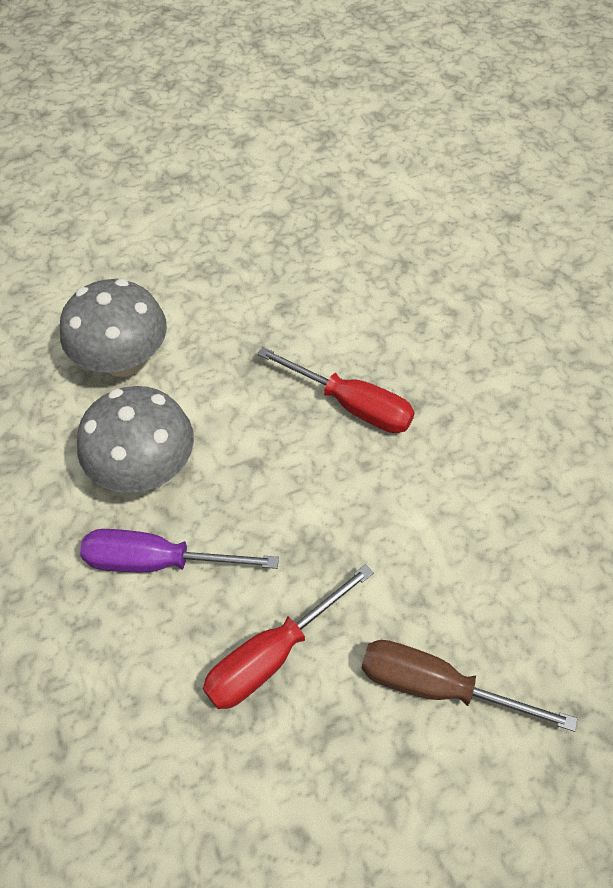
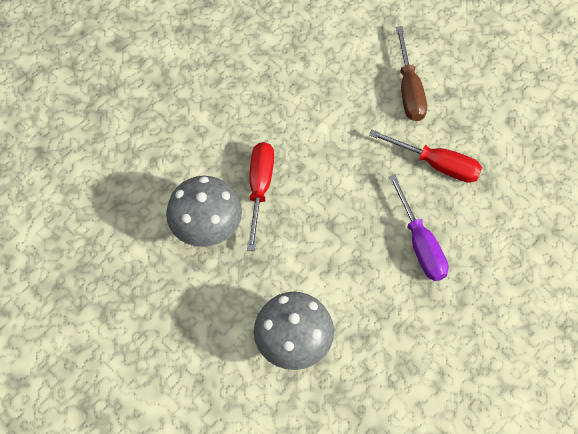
camera: 115 degrees left, 5 degrees up
grey mushroom [77,386,194,493] -> grey mushroom moved to [166,176,242,247]

